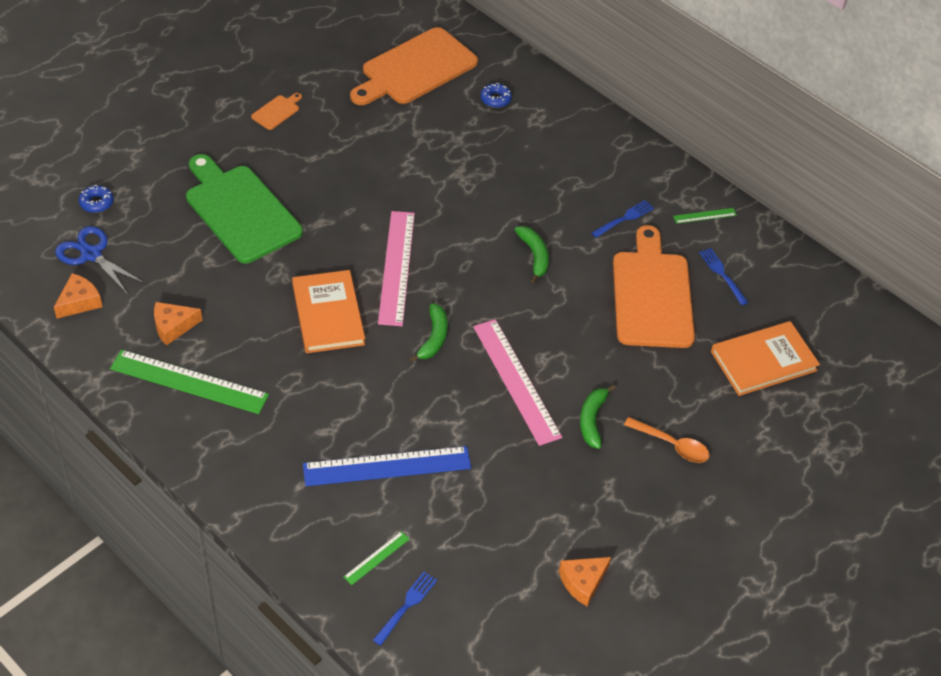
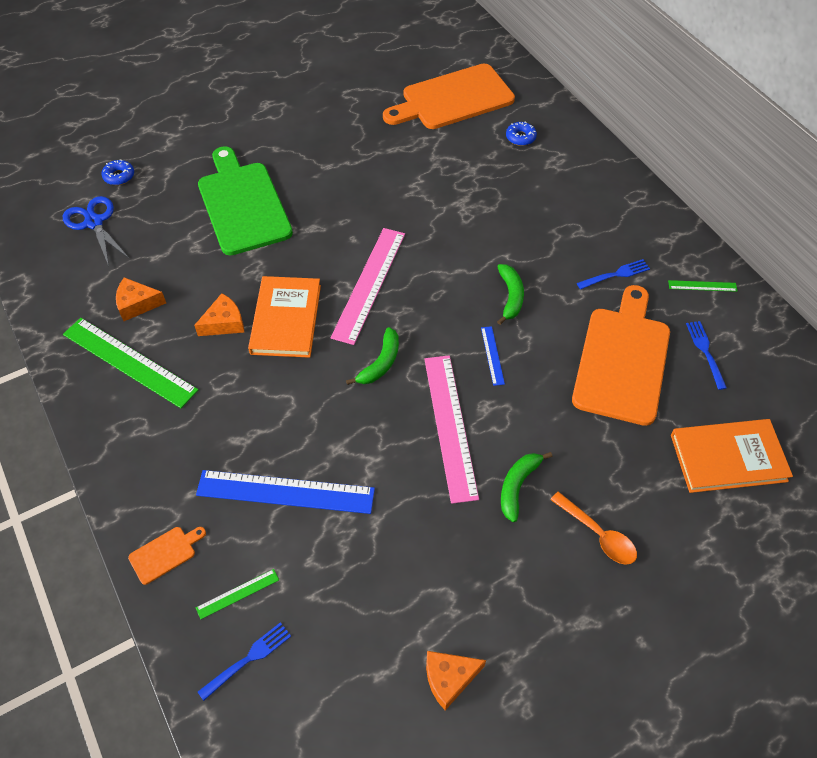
camera: 20 degrees right, 5 degrees up
orange cheese [54,273,102,319] -> orange cheese moved to [194,293,244,336]
orange cutting board [251,93,302,130] -> orange cutting board moved to [128,527,206,585]
none -> blue ruler [481,326,505,386]

